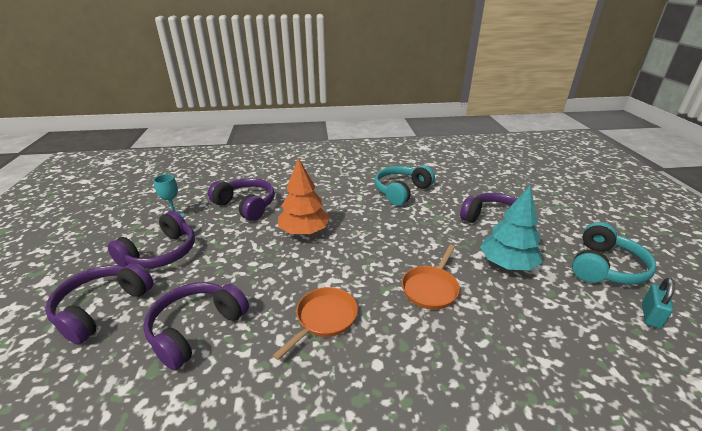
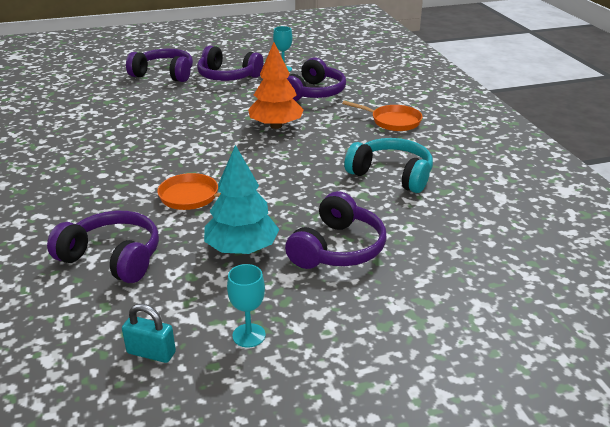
camera: 80 degrees right, 0 degrees up
purple headphones [143,282,249,370] -> purple headphones moved to [47,211,159,283]
orange pan [273,287,358,360] -> orange pan moved to [342,101,423,131]
turquoise headphones [572,222,657,284] -> turquoise goblet [227,264,266,347]

